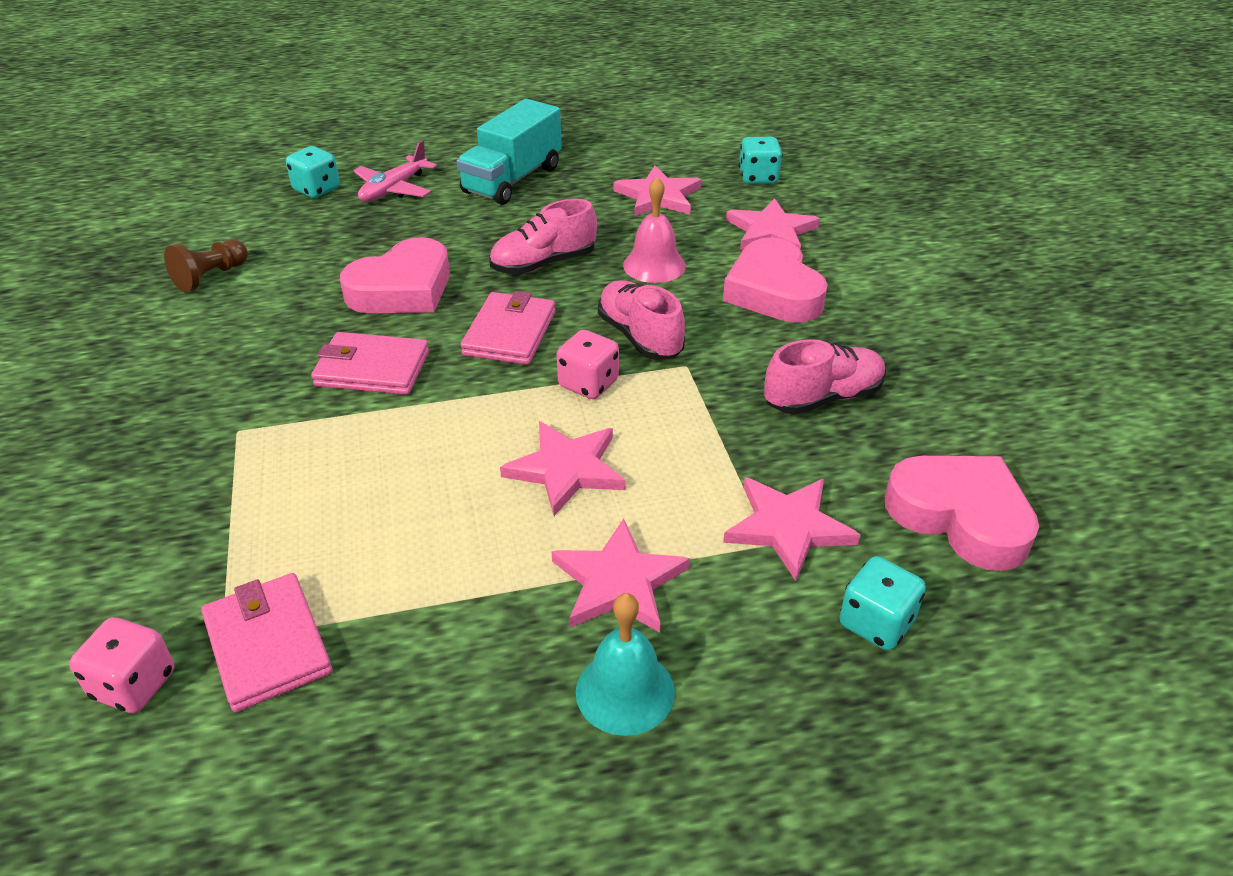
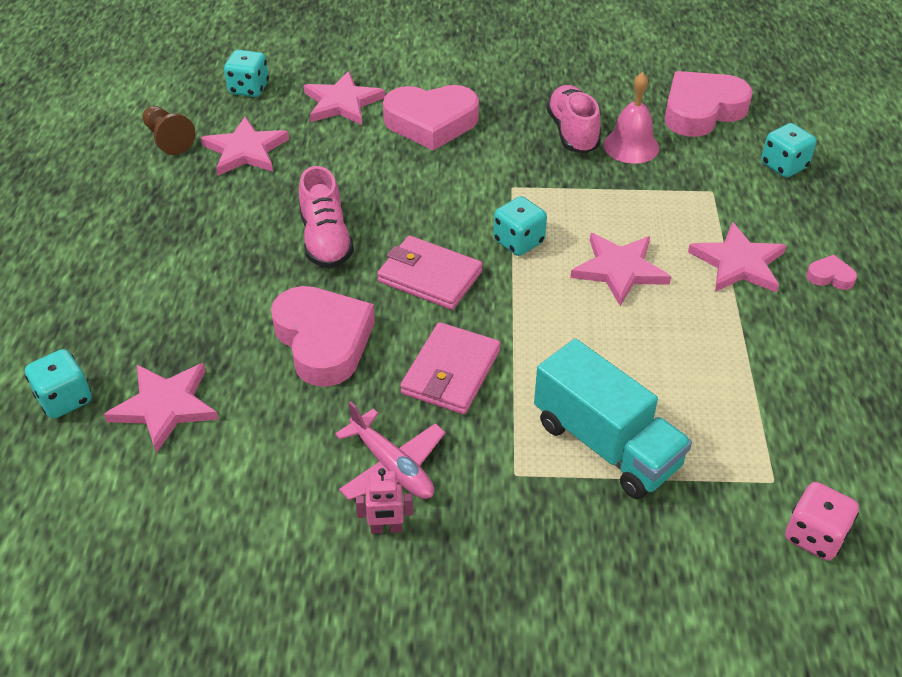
camera: 75 degrees left, 5 degrees up
brown pawn [164,239,248,293] -> brown pawn moved to [142,106,195,155]
pink wallet [201,573,332,712] -> none
pink plane [353,140,437,202] -> pink plane moved to [335,401,445,500]
turquoise truck [457,99,562,205] -> turquoise truck moved to [534,339,692,499]
pink dice [557,330,619,399] -> turquoise dice [493,196,547,256]
turquoise bell [576,593,675,736] -> pink heart [806,255,857,290]
pink shoe [598,280,685,360] -> none
pink bell [623,177,686,283] -> pink bell moved to [603,72,659,164]
pink star [723,477,860,581] -> pink star moved to [104,363,219,453]
none -> pink robot [356,468,413,534]

